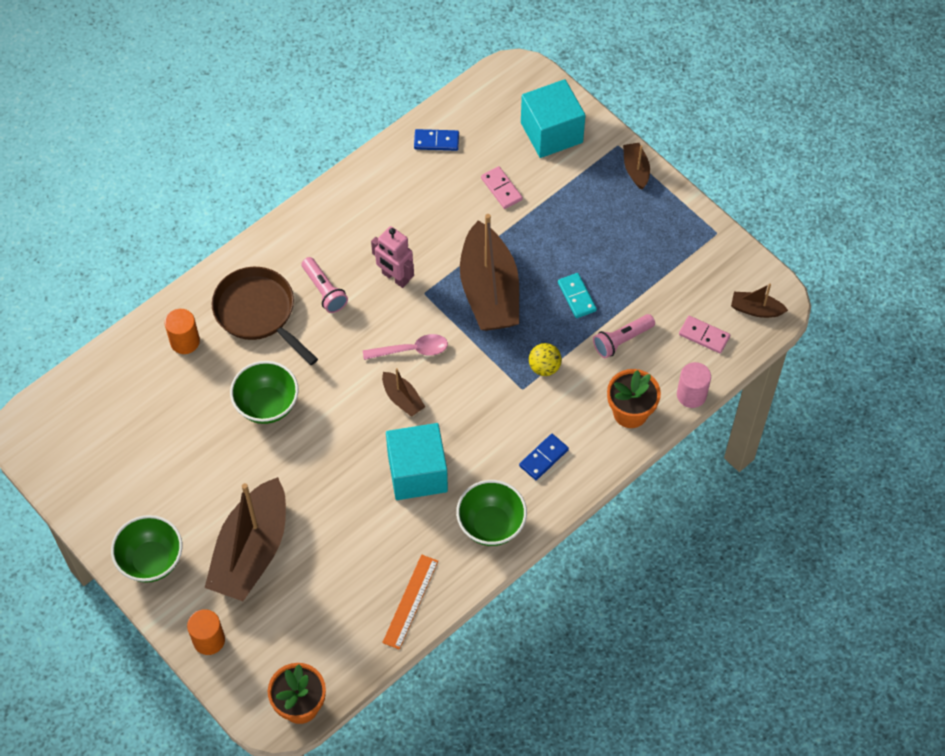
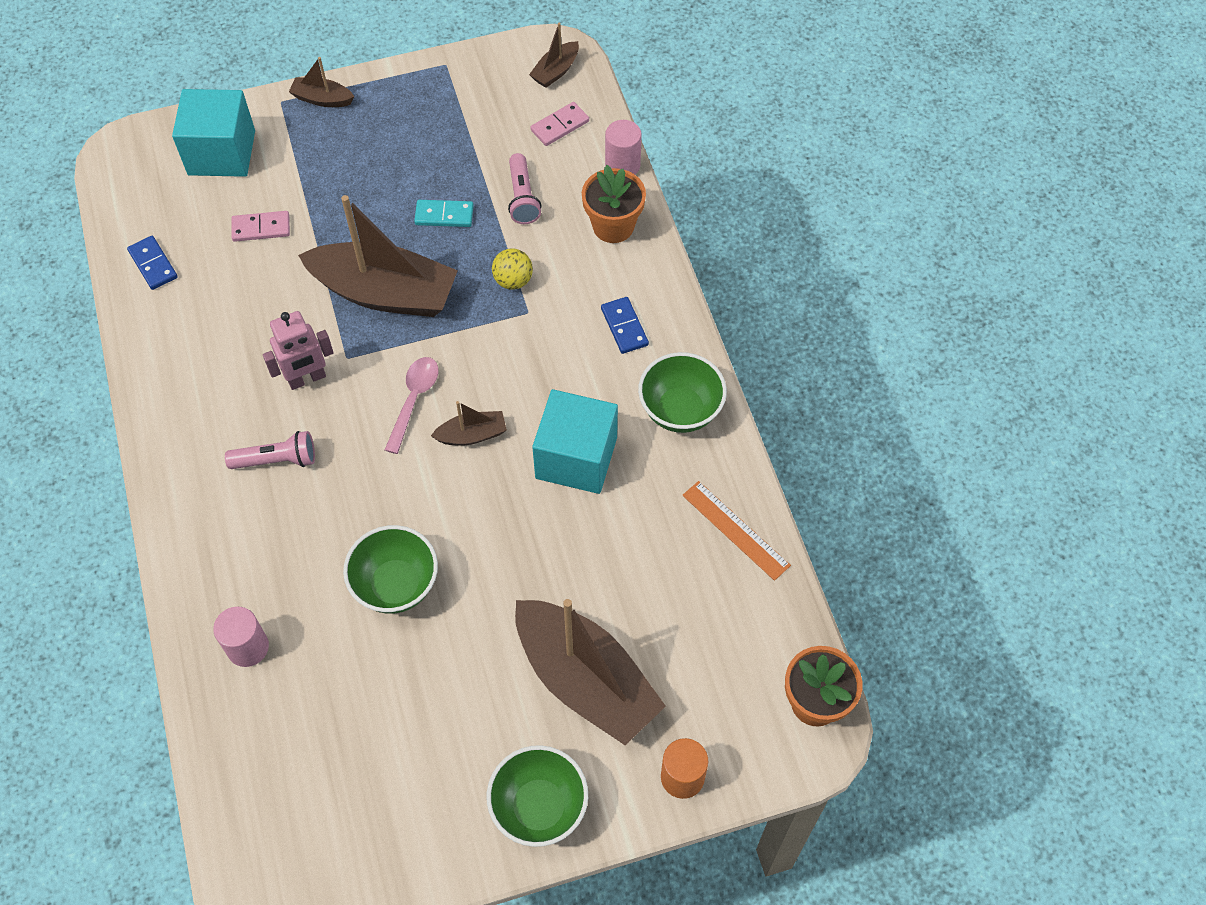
camera: 65 degrees left, 0 degrees up
orange cylinder [165,309,200,354] -> pink cylinder [213,607,269,667]
brown pan [212,267,318,365] -> none
blue domino [414,129,459,151] -> blue domino turned 60 degrees counterclockwise [127,236,178,290]

